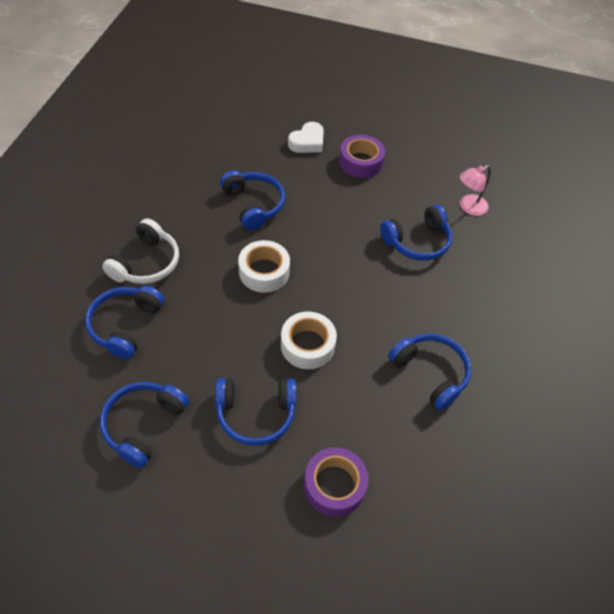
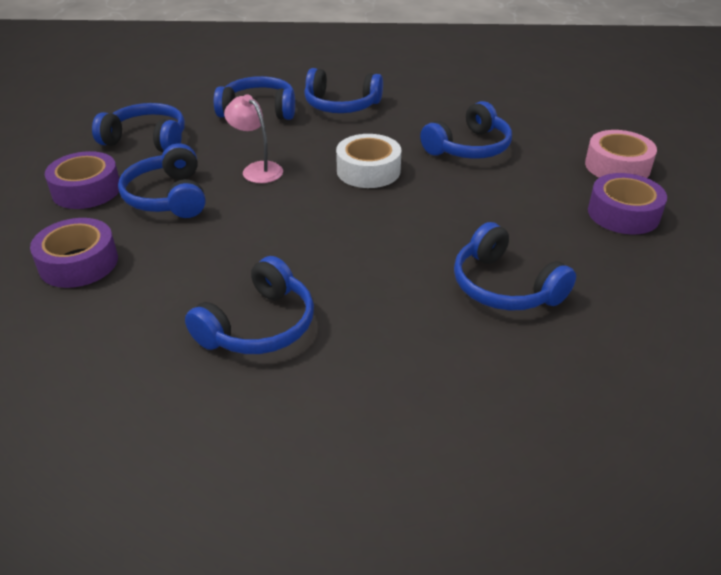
camera: 80 degrees right, 15 degrees down
white headphones [102,218,179,284] -> blue headphones [304,68,383,113]
white tape [281,311,337,369] -> none
white heart [288,122,324,153] -> pink tape [585,130,657,178]
pink lamp [459,165,491,216] -> pink lamp moved to [224,94,283,183]
none -> purple tape [45,151,119,209]

